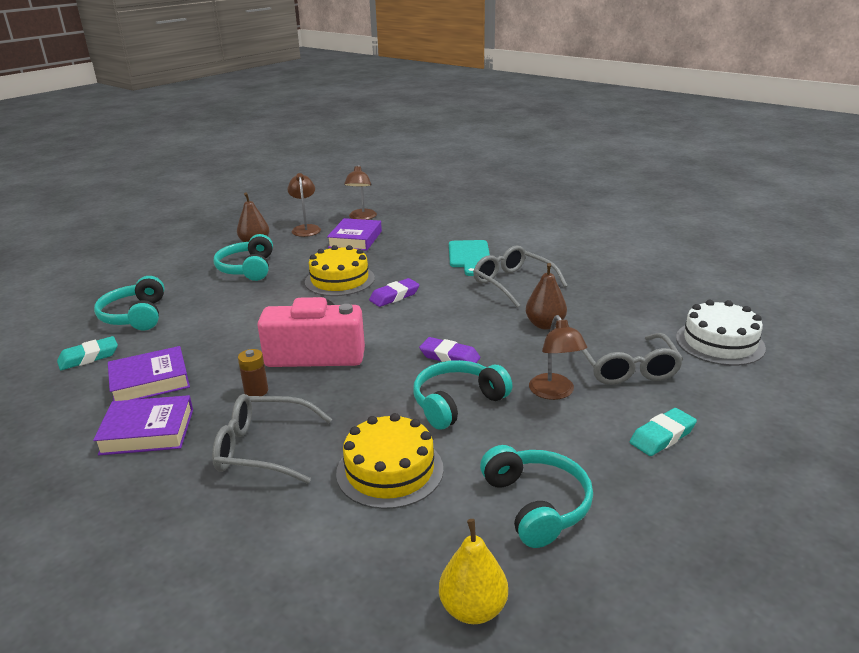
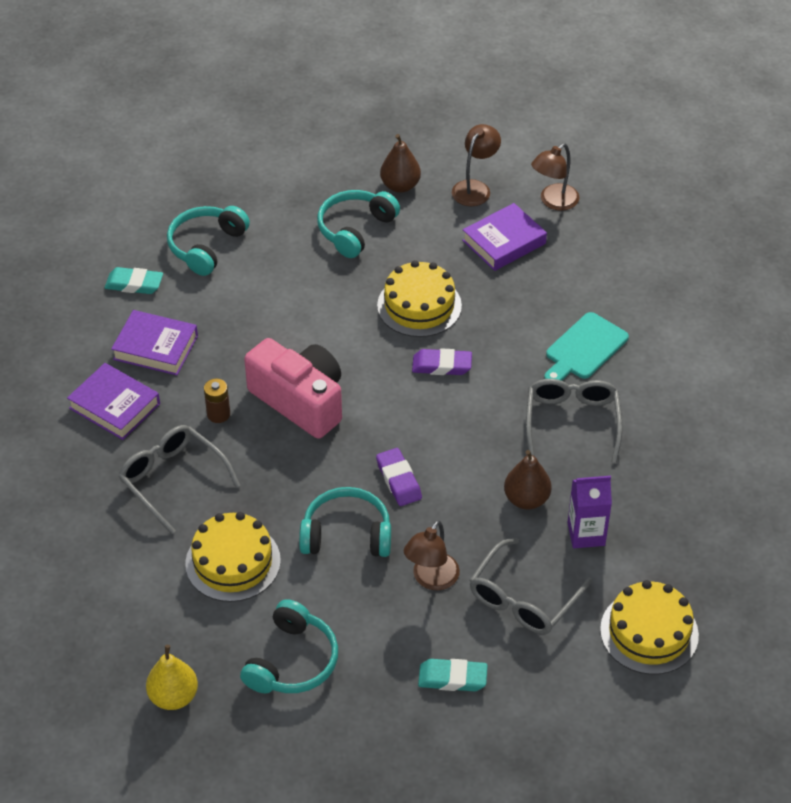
camera: 40 degrees right, 20 degrees up
white cake [676,300,766,366] -> yellow cake [600,580,699,675]
none -> purple carton [567,476,612,548]

